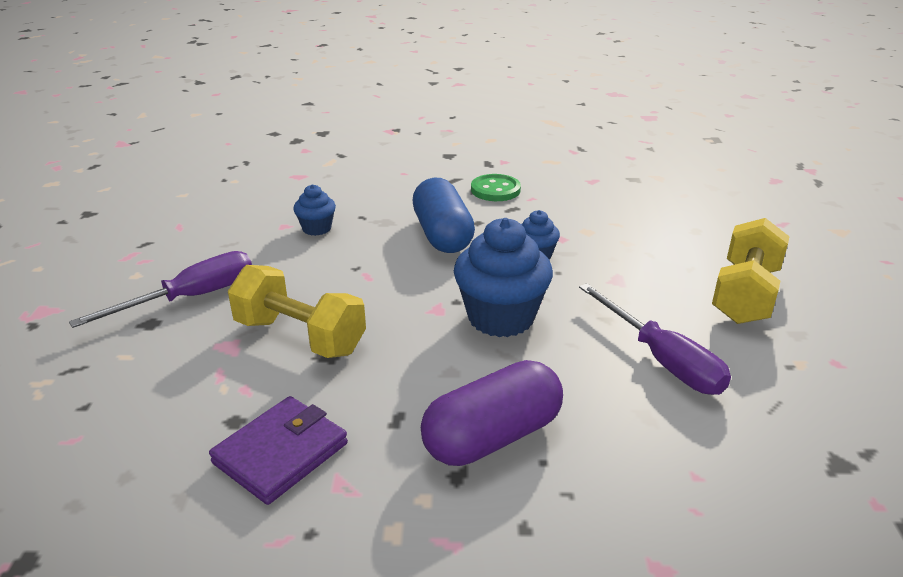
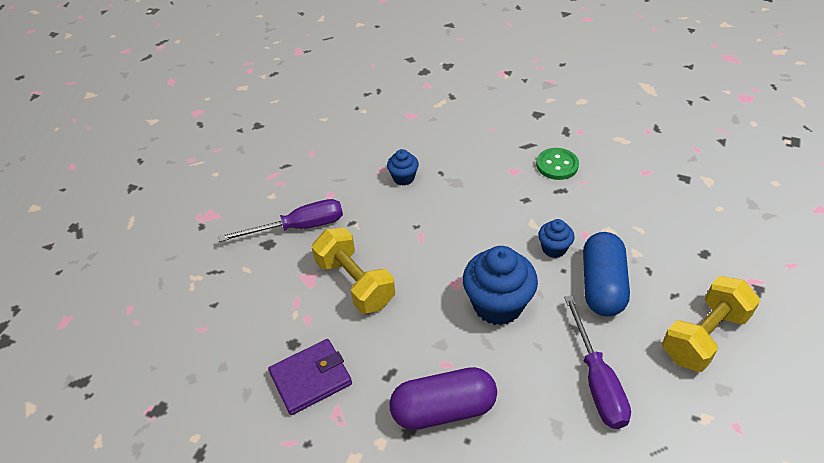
camera: 25 degrees right, 15 degrees up
blue capsule [413,178,475,253] -> blue capsule moved to [583,232,630,317]

